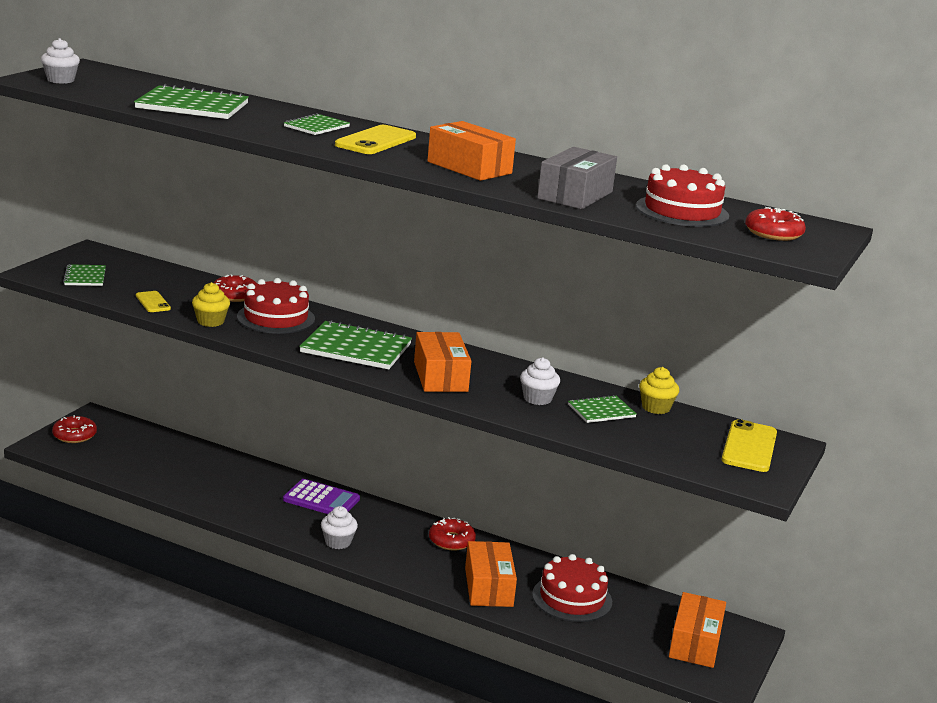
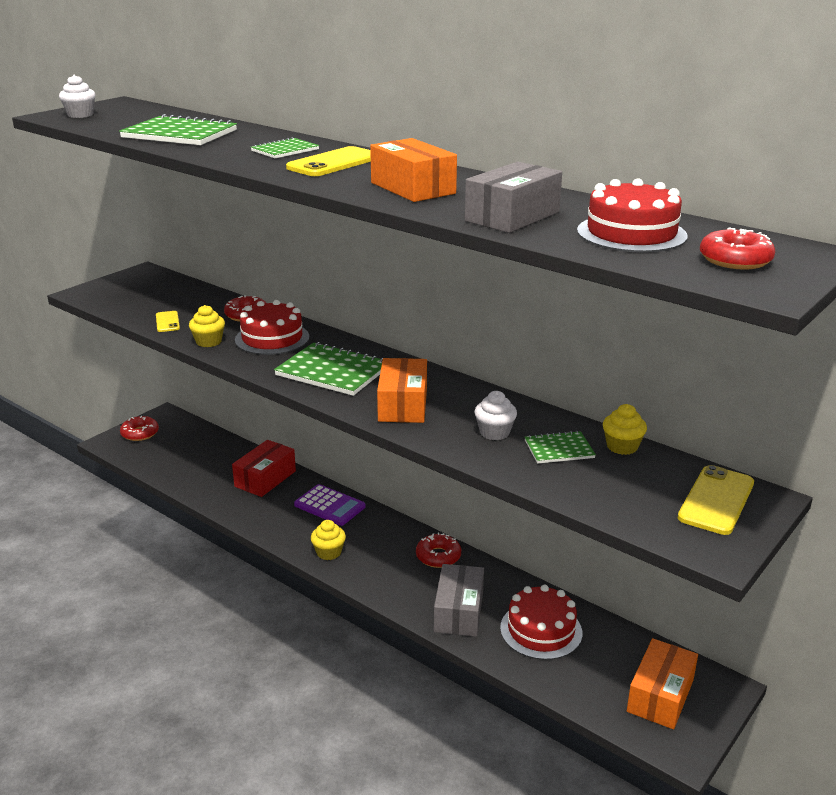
camera: 15 degrees right, 5 degrees up
green notebook [63,264,106,286] -> none
white cupcake [321,506,358,549] -> yellow cupcake [311,520,346,560]
orange box [465,541,517,607] -> grey box [434,564,484,637]
none -> red box [232,440,296,497]

